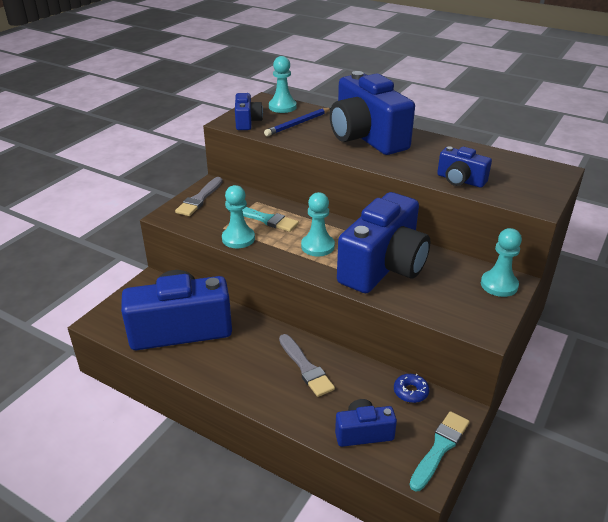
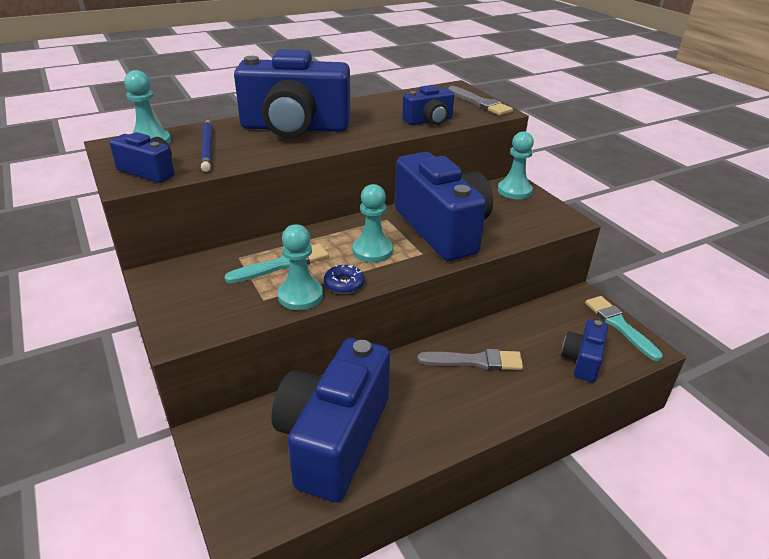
camera: 60 degrees left, 0 degrees up
grey brush [175,177,223,216] -> grey brush moved to [448,86,513,115]
blue donut [394,374,429,403] -> blue donut moved to [324,265,364,294]

